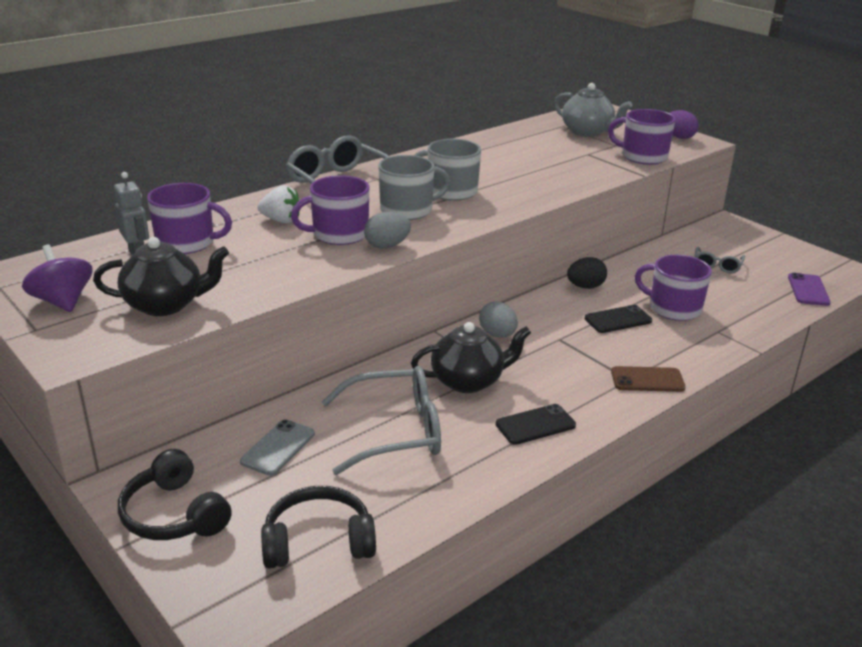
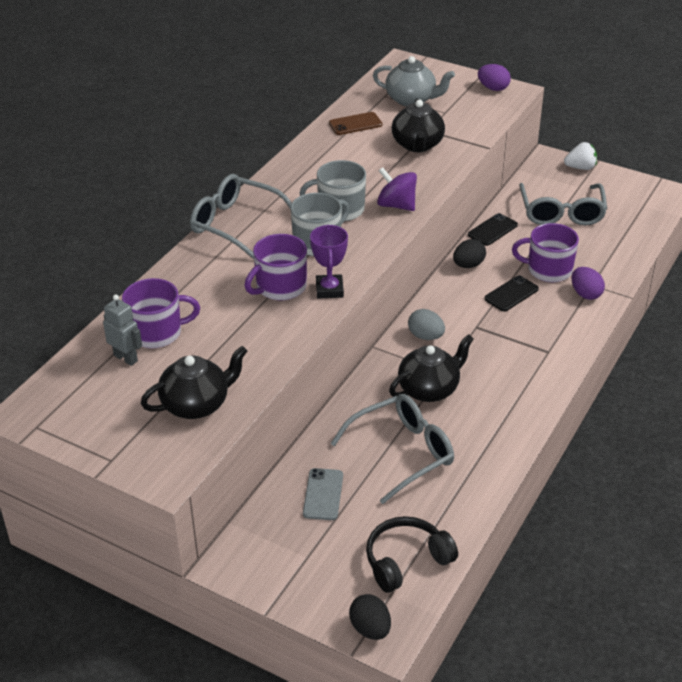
camera: 20 degrees left, 10 degrees up
purple spinning top [22,245,93,312] -> purple spinning top moved to [377,167,417,211]
black headphones [118,449,232,540] -> none
white strawberry [257,185,300,223] -> white strawberry moved to [564,142,597,170]
grey egg [364,212,411,249] -> purple trophy [310,225,348,299]
black phone [496,404,576,445] -> black phone moved to [468,213,518,246]
purple mug [608,109,676,165] -> none
brown phone [611,366,686,392] -> brown phone moved to [329,112,382,135]
grey glasses [694,247,745,273] -> grey glasses [519,183,607,225], size x1.96
purple phone [788,273,831,306] -> none
none -> black egg [349,594,391,640]
none -> black teapot [392,98,445,152]
none -> purple egg [572,267,605,300]

